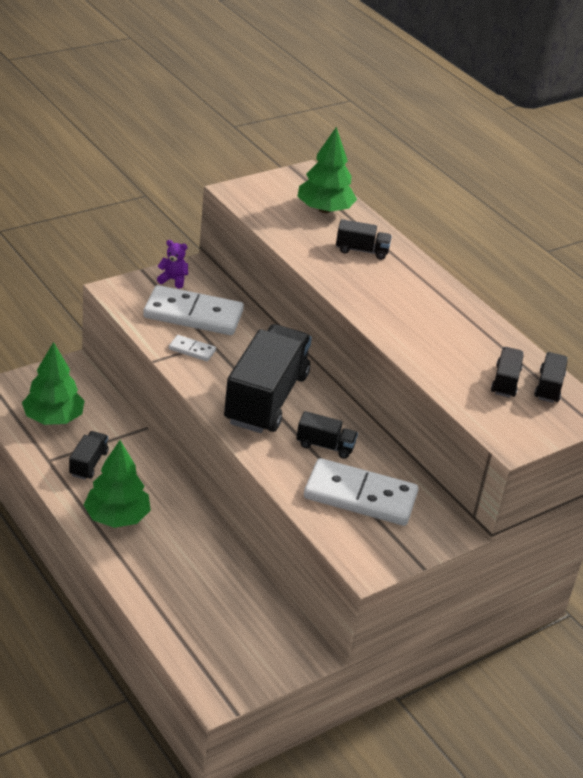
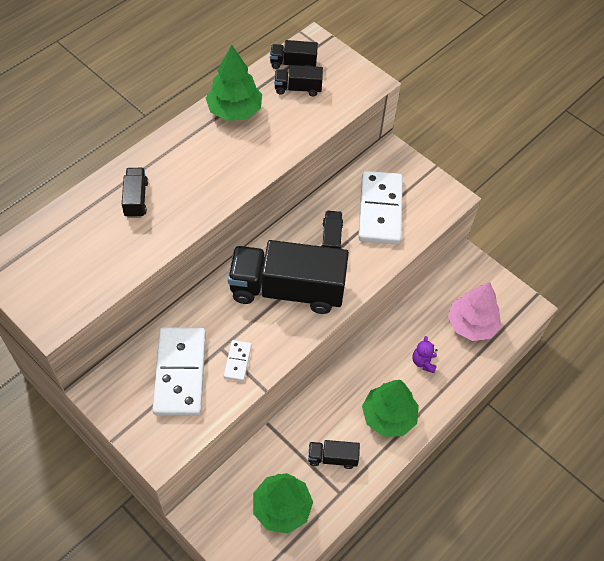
camera: 100 degrees left, 20 degrees up
purple teddy bear [157,240,188,289] -> purple teddy bear moved to [412,336,437,373]
green tree [298,127,357,213] -> green tree moved to [206,45,262,121]
none -> pink tree [448,282,501,341]

